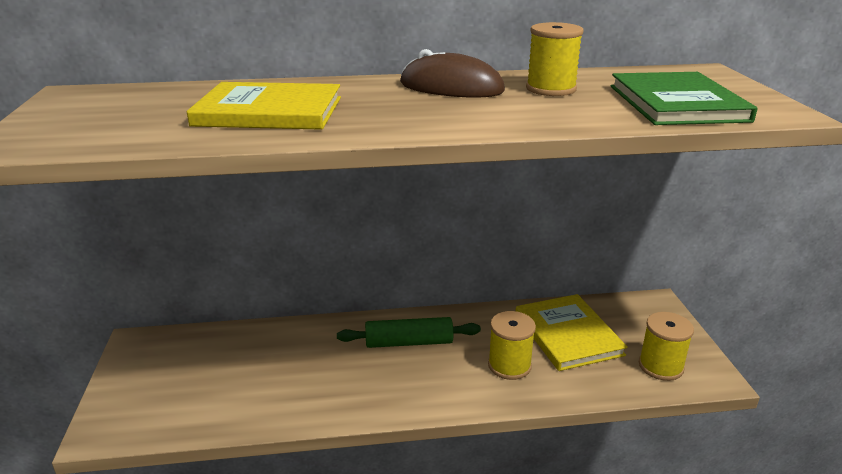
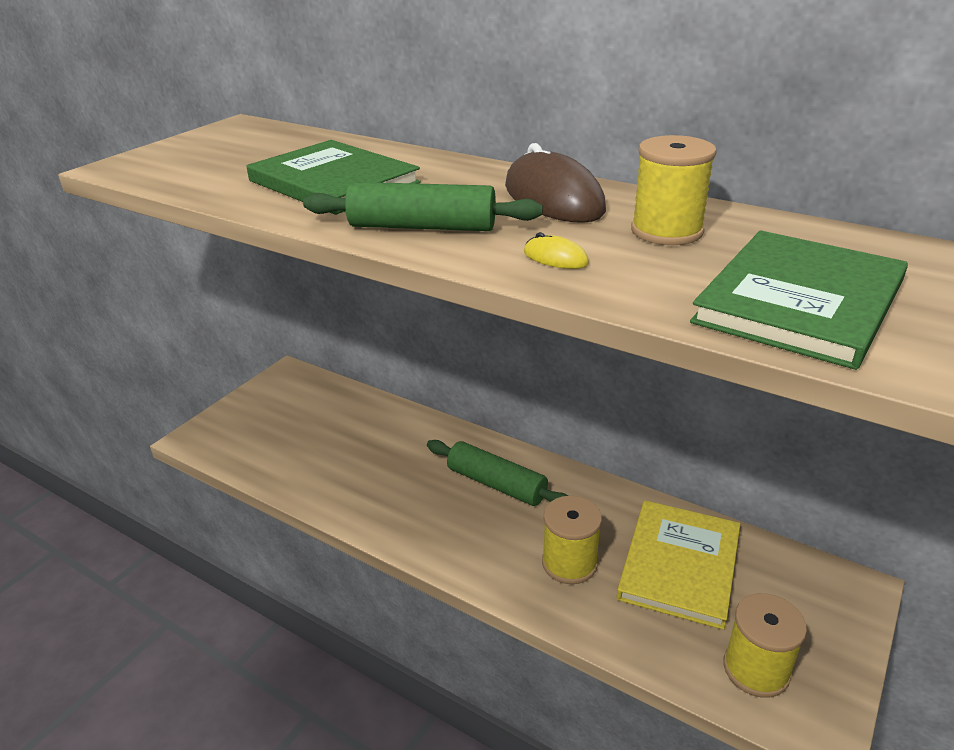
camera: 40 degrees right, 5 degrees up
yellow book [187,82,341,130] -> green book [247,140,421,215]
none -> green rolling pin [303,182,543,231]
none -> yellow mouse [524,232,589,269]

